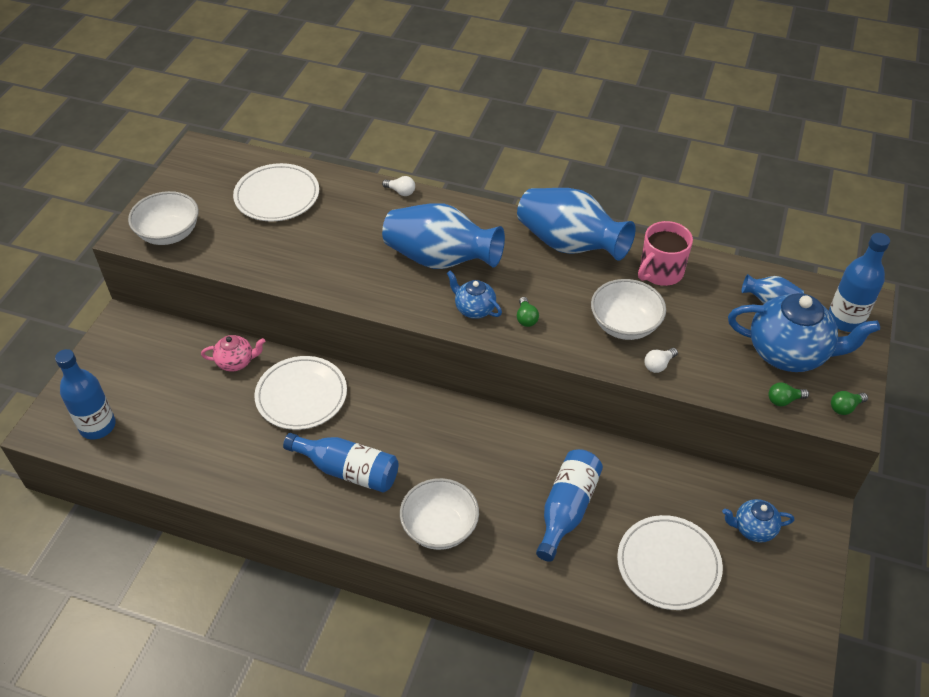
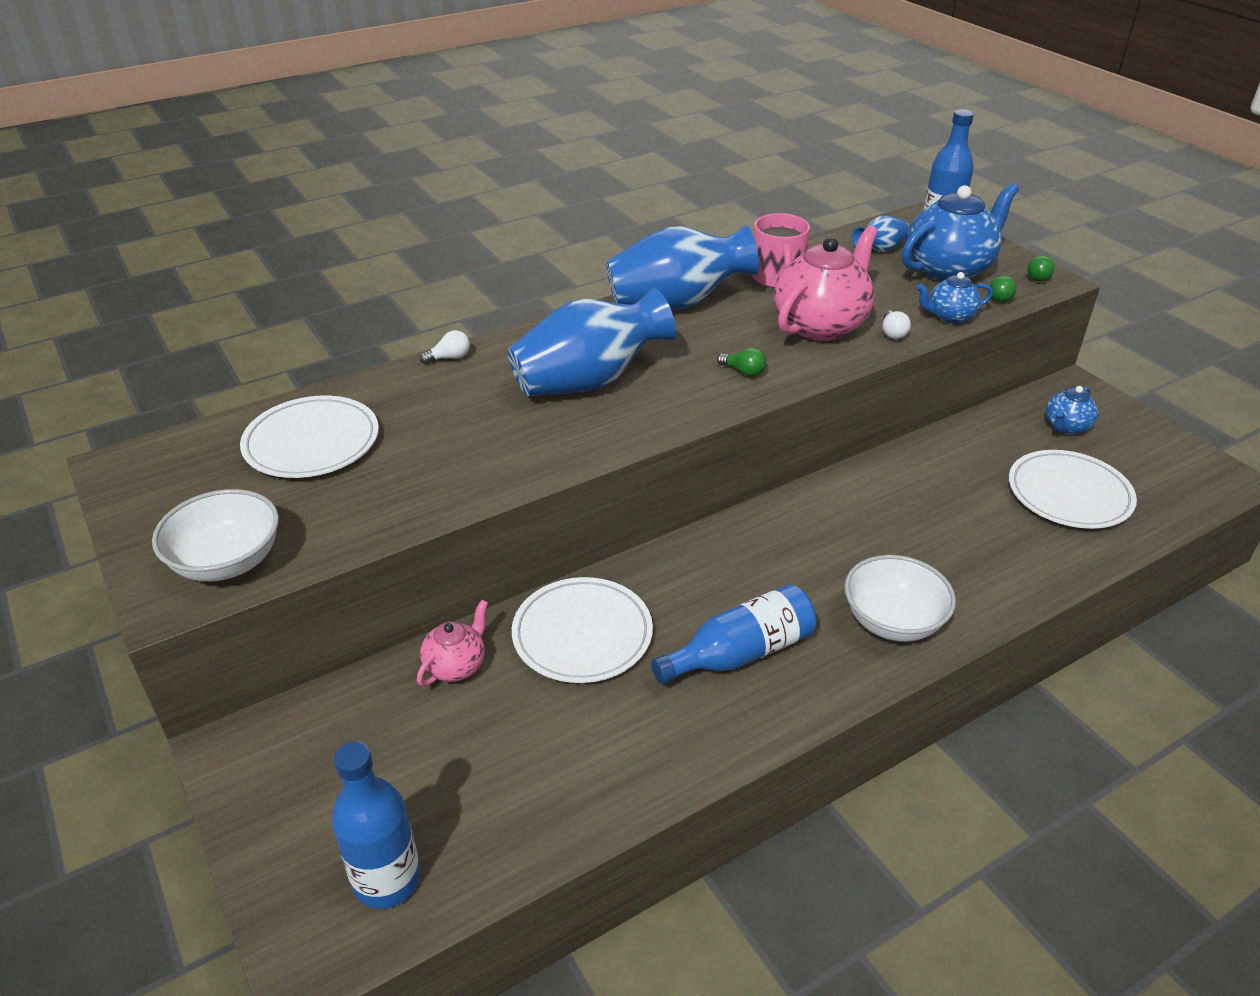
camera: 50 degrees left, 10 degrees down
blue teapot [447,271,502,319] -> blue teapot moved to [917,272,993,324]
blue bottle [536,449,603,562] -> none
white bowl [591,279,666,340] -> pink teapot [774,225,878,341]

